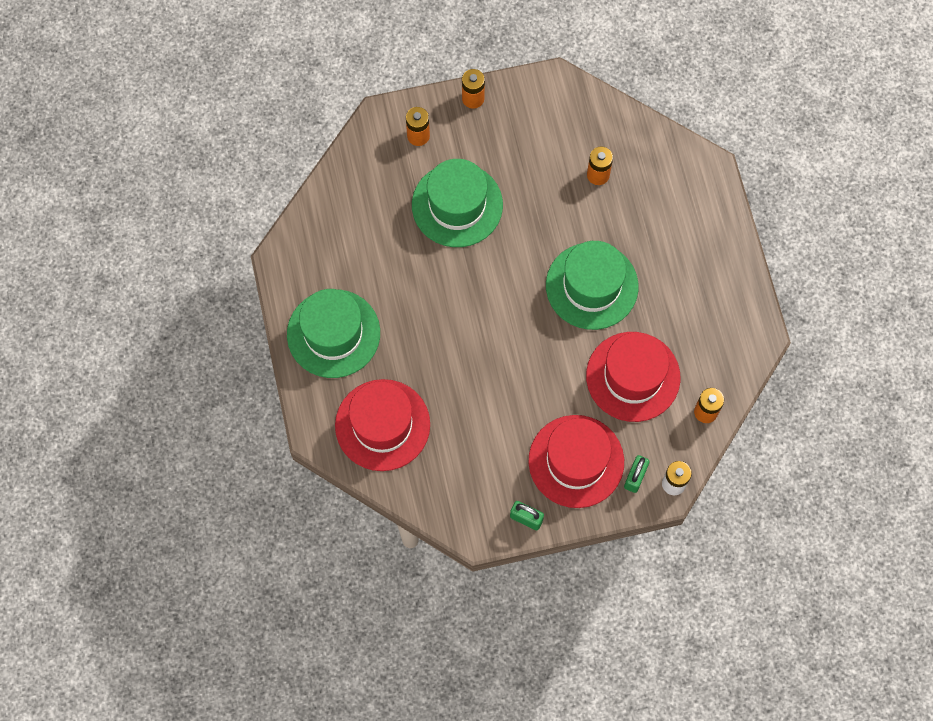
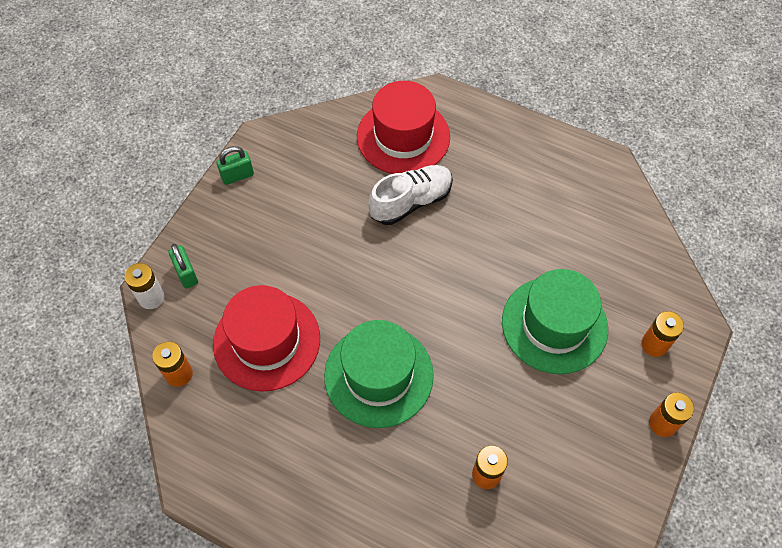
camera: 130 degrees right, 10 degrees down
green hat [287,289,380,378] -> none
red hat [529,415,624,508] -> none
none -> white shoe [368,165,453,225]

